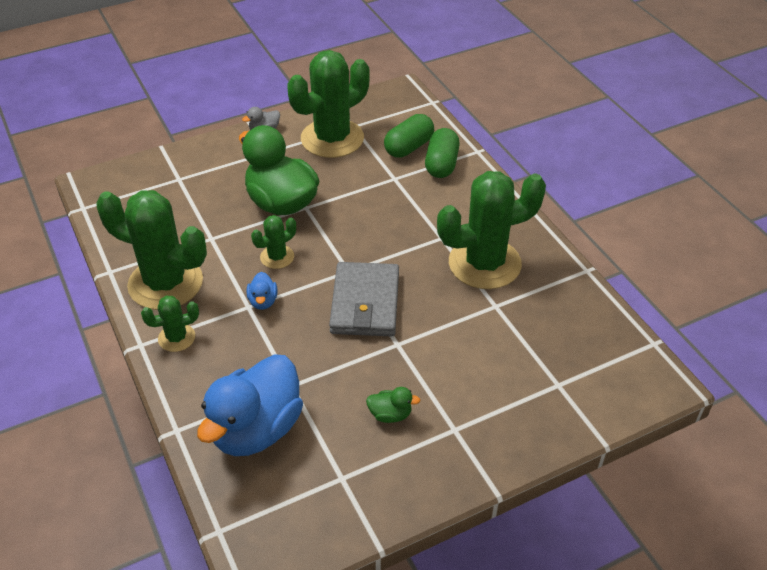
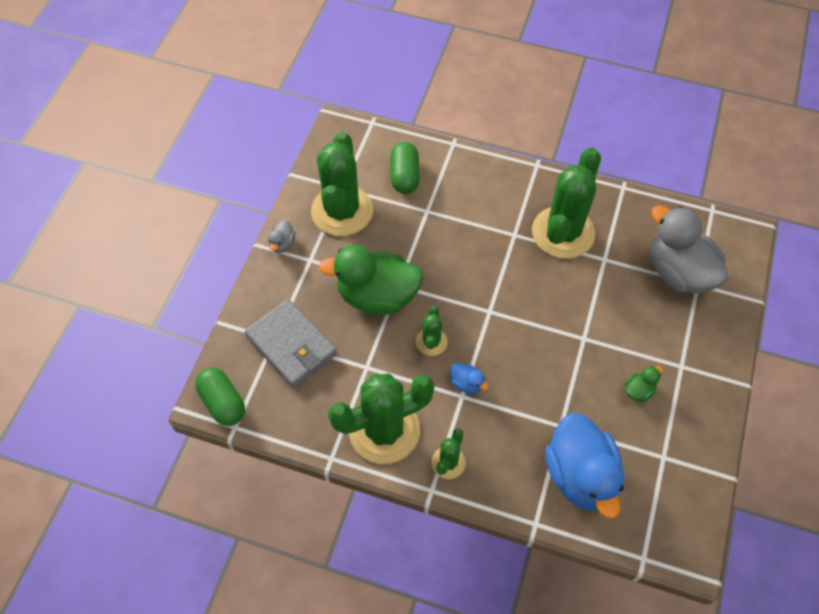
camera: 45 degrees left, 15 degrees up
grey wallet [329,262,399,336] -> grey wallet moved to [245,299,337,388]
green capsule [425,128,460,178] -> green capsule moved to [195,367,245,426]
none -> grey duck [650,205,728,293]

